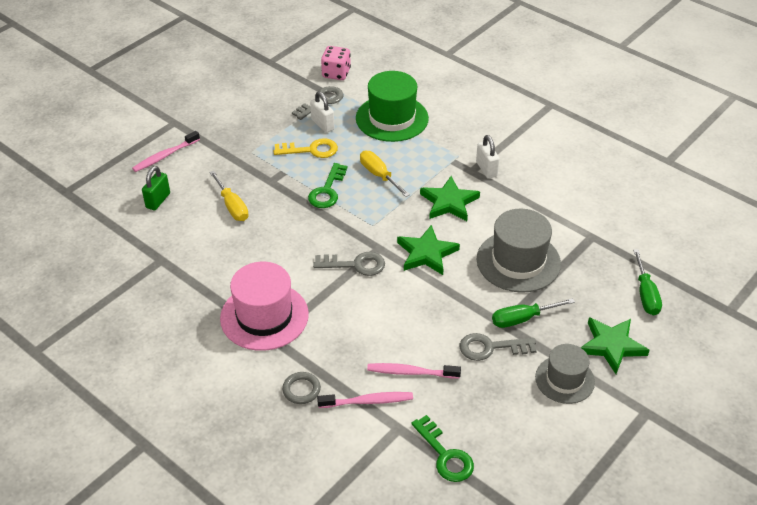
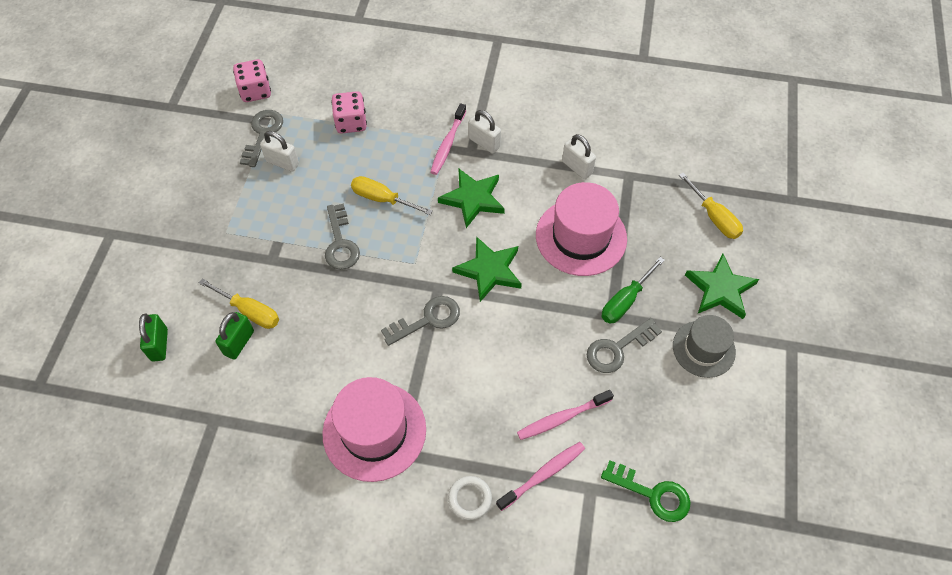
camera: 30 degrees left, 15 degrees up
pink toothbrush [132,131,200,172] -> pink toothbrush moved to [430,103,466,175]
yellow key [273,138,338,158] -> none
grey ring [282,372,321,404] -> white ring [448,476,492,520]
green key [308,163,347,208] -> grey key [325,203,360,270]
green hat [356,71,429,142] -> pink dice [331,91,367,134]
grey hat [476,209,561,293] -> pink hat [536,182,627,276]
green screwdriver [633,249,662,315] -> yellow screwdriver [679,173,743,239]
none -> green padlock [215,312,254,360]
none -> white padlock [562,134,596,179]

